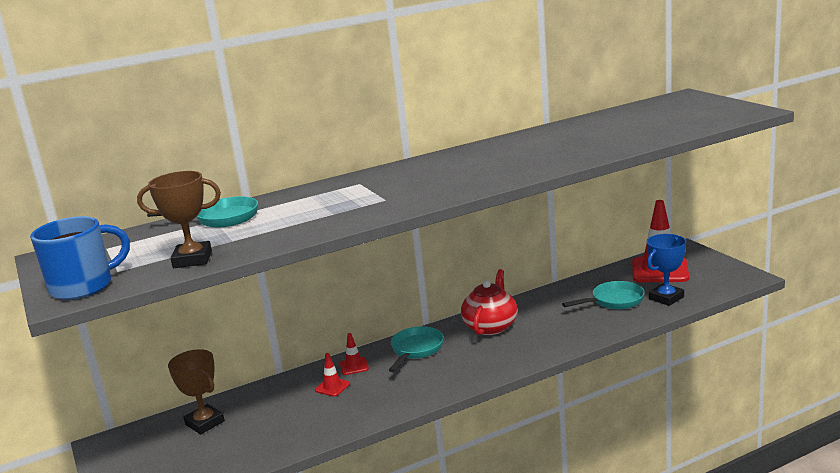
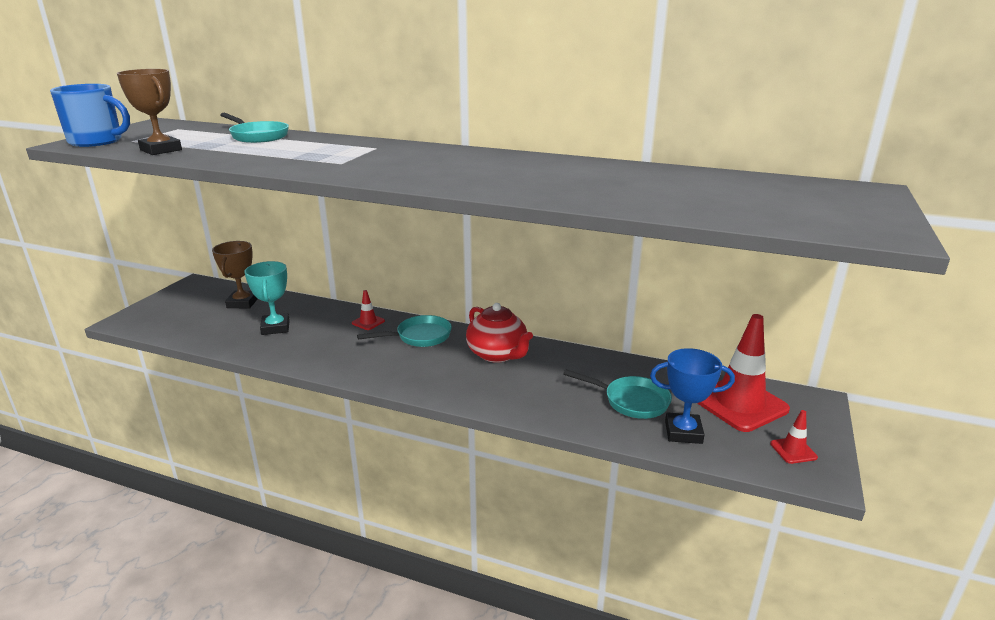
camera: 45 degrees right, 5 degrees up
red traffic cone [315,353,350,397] -> red traffic cone moved to [770,410,818,464]
red teapot [461,269,517,335] -> red teapot turned 75 degrees clockwise [466,303,533,363]
none -> turquoise trophy [244,261,290,335]

